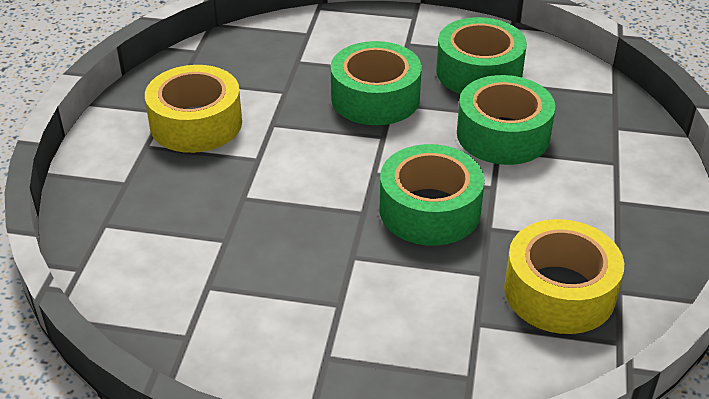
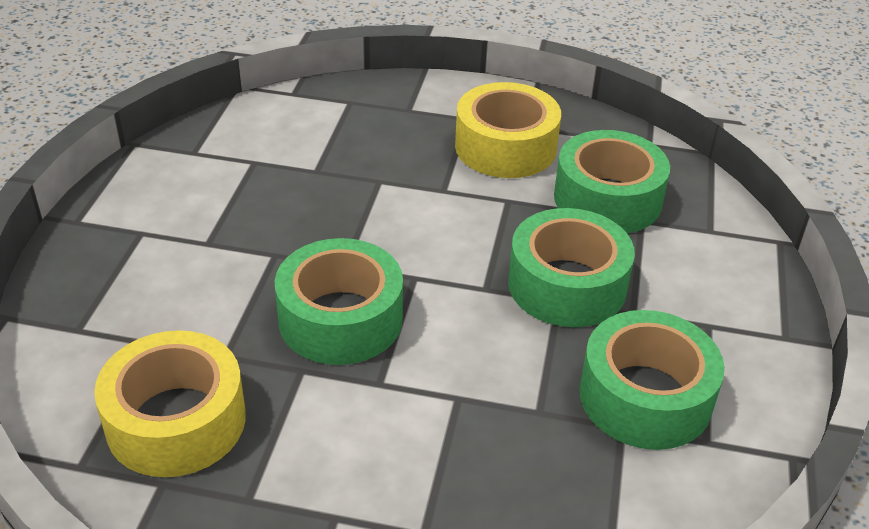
camera: 90 degrees right, 0 degrees up
green tape [457,75,555,165] -> green tape moved to [554,130,670,233]

